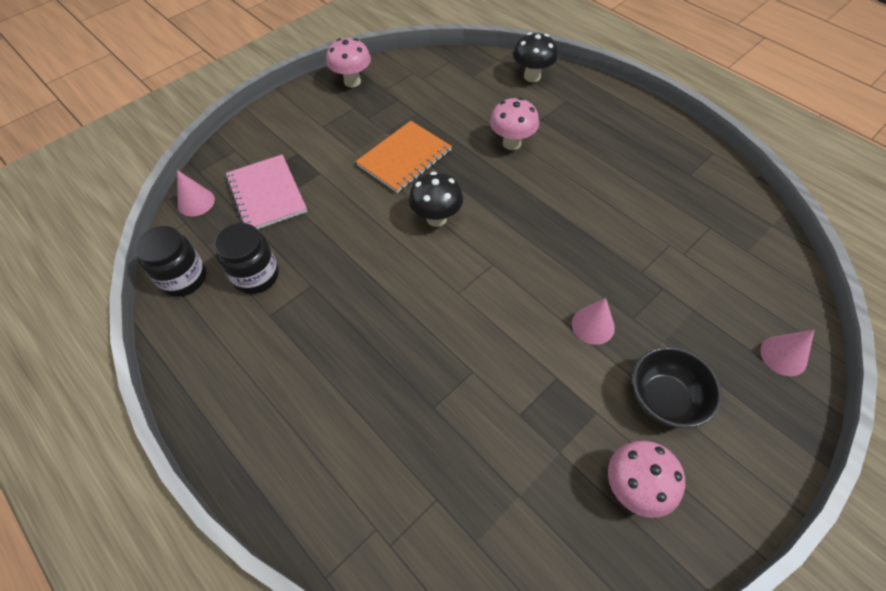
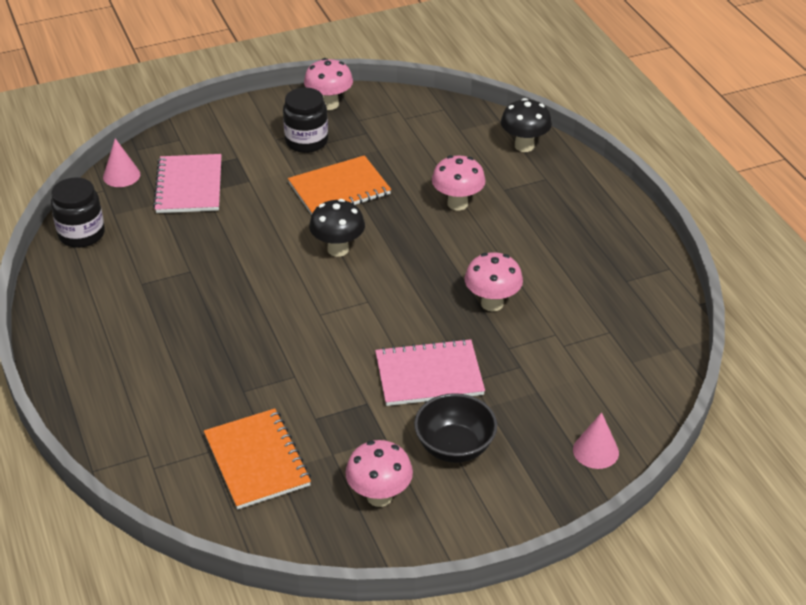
camera: 20 degrees right, 15 degrees down
black jar [214,223,279,294] -> black jar moved to [283,87,328,153]
pink cone [572,298,615,345] -> pink notebook [375,339,485,406]
none -> orange notebook [204,408,311,509]
none -> pink mushroom [465,252,523,311]

